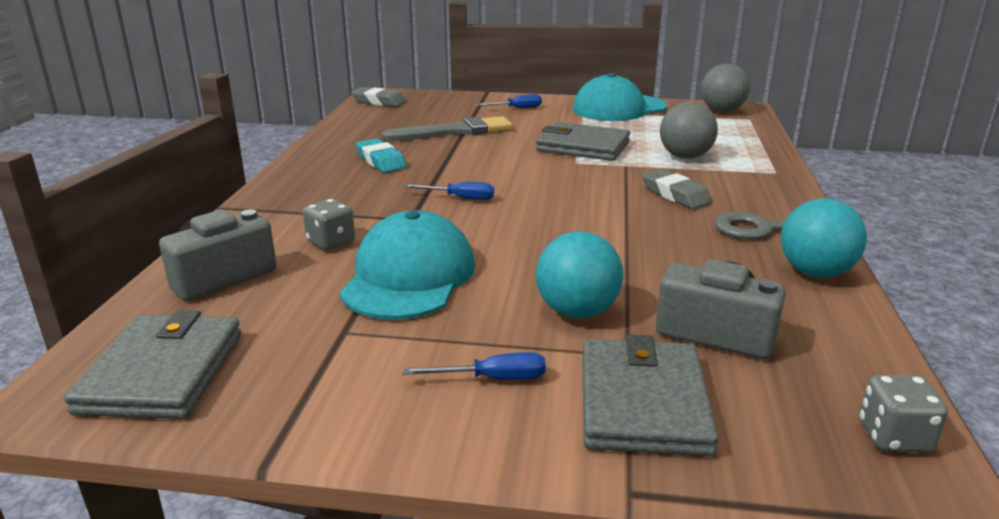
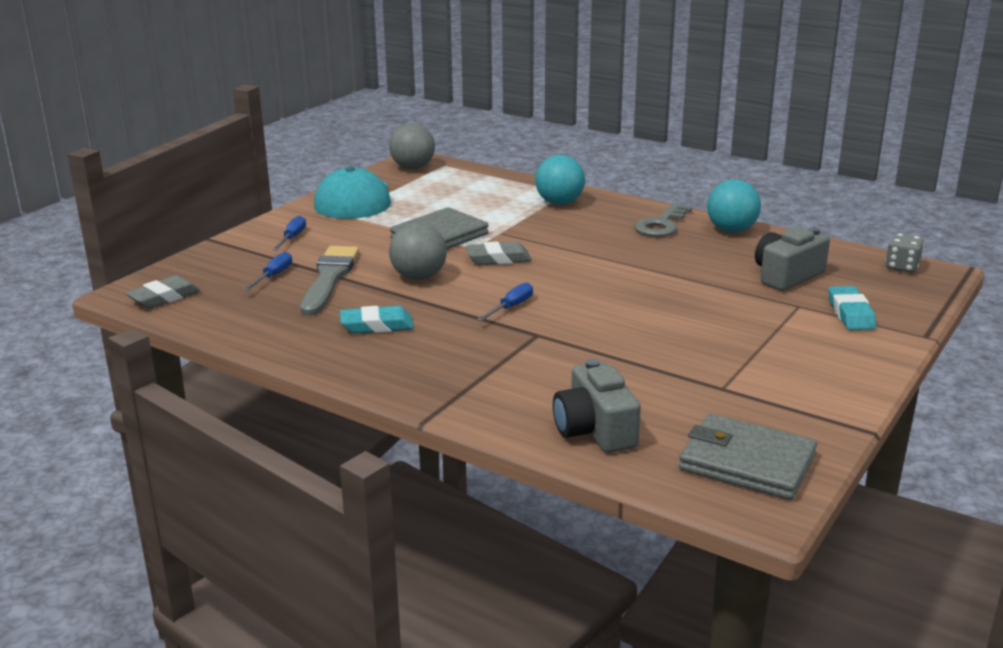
camera: 65 degrees left, 0 degrees up
grey dice [303,199,355,250] -> none
turquoise cap [340,210,475,320] -> none
blue screwdriver [403,352,546,380] -> blue screwdriver moved to [243,252,292,290]
turquoise ball [536,231,623,318] -> turquoise ball moved to [535,155,585,205]
grey wallet [582,334,719,456] -> turquoise eraser [828,286,876,330]
grey eraser [642,169,712,209] -> grey eraser moved to [465,241,532,265]
grey ball [660,102,718,159] -> grey ball moved to [389,222,447,280]

